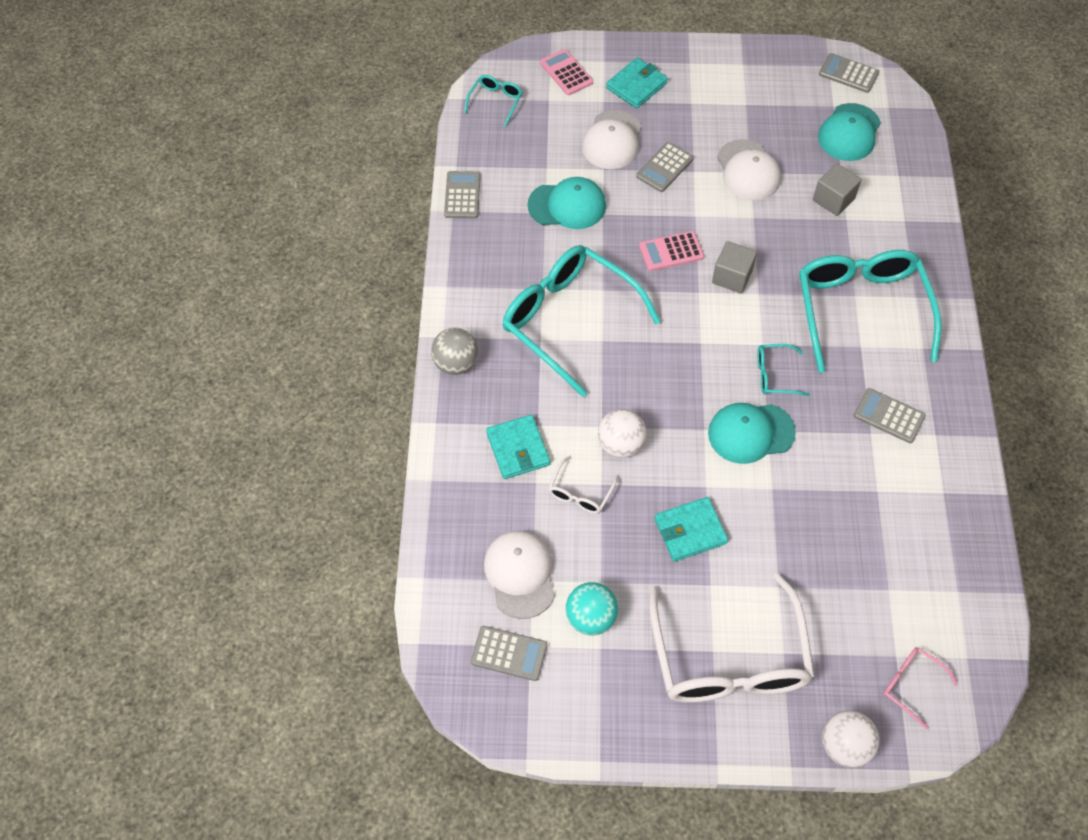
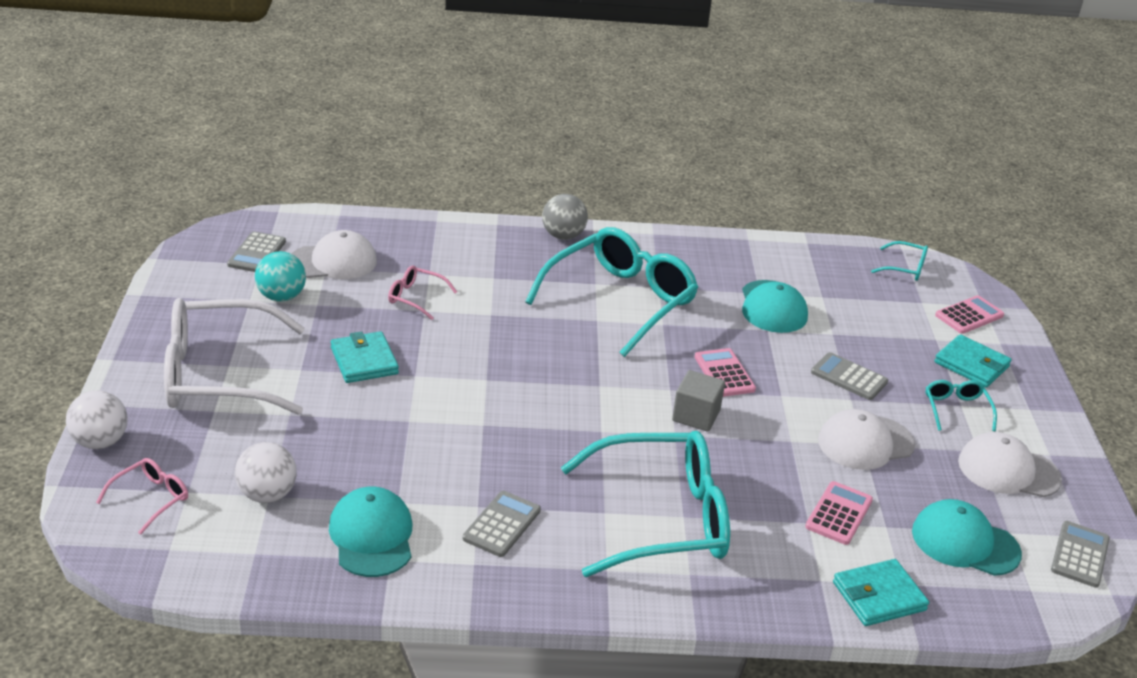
camera: 85 degrees right, 25 degrees down
grey calculator [444,171,481,218] -> none
turquoise wallet [486,415,550,479] -> turquoise wallet moved to [833,559,929,626]
white glasses [548,455,618,514] -> pink glasses [388,265,457,320]
white cap [582,110,642,169] -> white cap moved to [958,432,1062,497]
white ball [598,409,647,458] -> white ball moved to [235,442,297,503]
turquoise cap [708,403,796,464] -> turquoise cap moved to [329,487,412,577]
turquoise glasses [757,344,810,396] -> turquoise glasses moved to [926,380,997,431]
grey cube [813,163,861,216] -> pink calculator [805,481,873,545]

